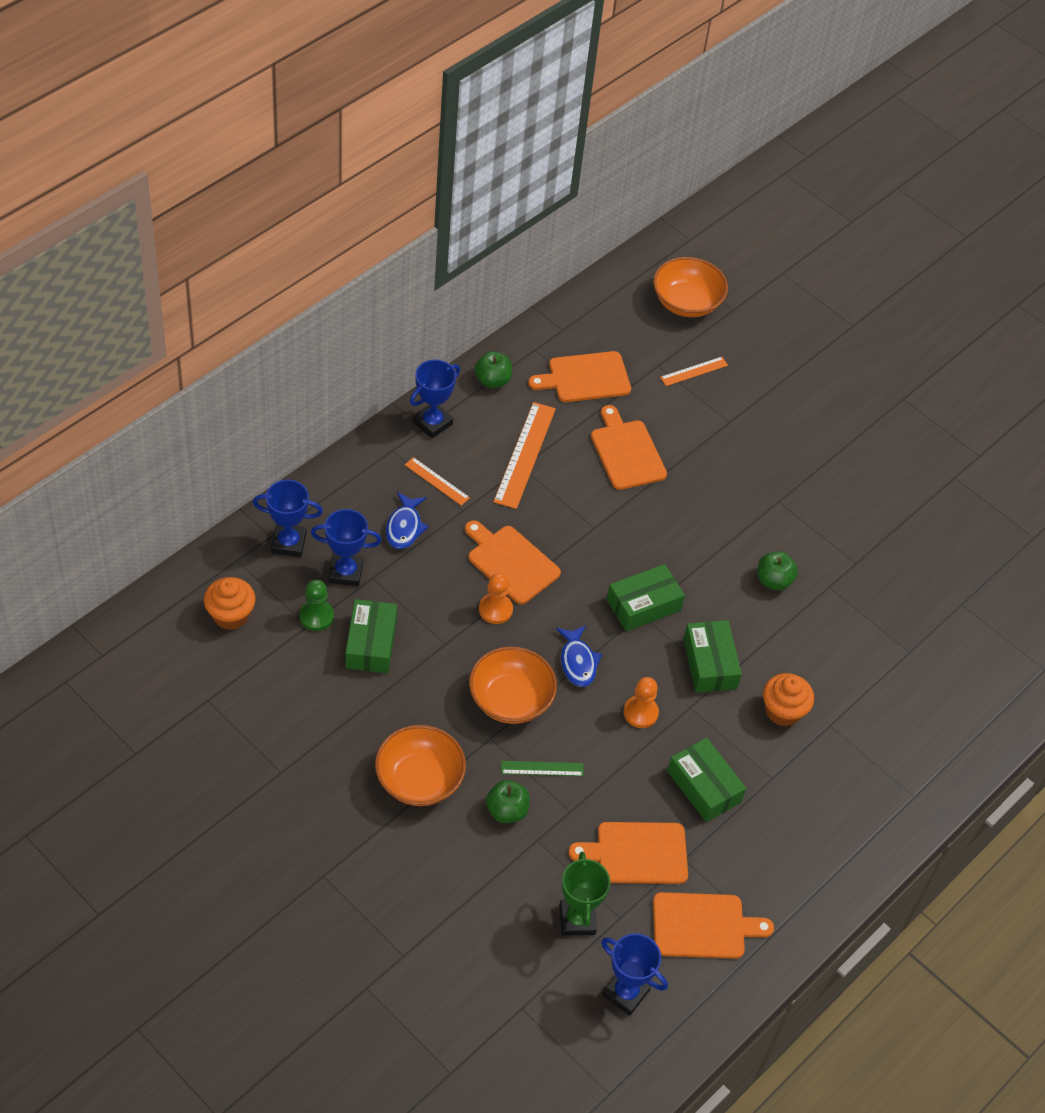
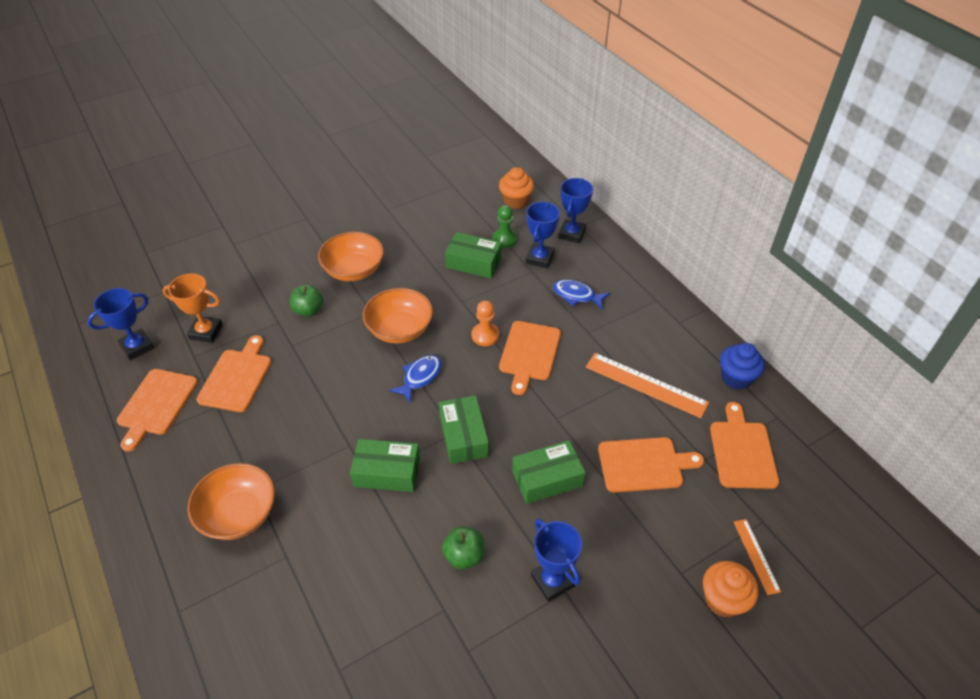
camera: 110 degrees right, 5 degrees down
orange ruler [405,457,470,506] -> none
blue trophy [410,359,460,438] -> blue trophy moved to [531,519,582,602]
orange cutting board [465,520,561,604] -> orange cutting board turned 135 degrees clockwise [499,321,561,395]
green apple [475,351,512,388] -> blue cupcake [720,343,765,390]
green ruler [501,761,584,776] -> none
blue fish [556,625,602,687] -> blue fish turned 120 degrees clockwise [389,355,442,403]
green trophy [559,852,610,936] -> orange trophy [162,274,223,343]
orange pawn [623,677,659,728] -> none
orange bowl [653,257,728,317] -> orange bowl moved to [188,463,275,540]
green box [667,738,746,822] -> green box moved to [512,440,586,504]
orange cupcake [763,673,814,727] -> orange cupcake moved to [703,561,759,618]

